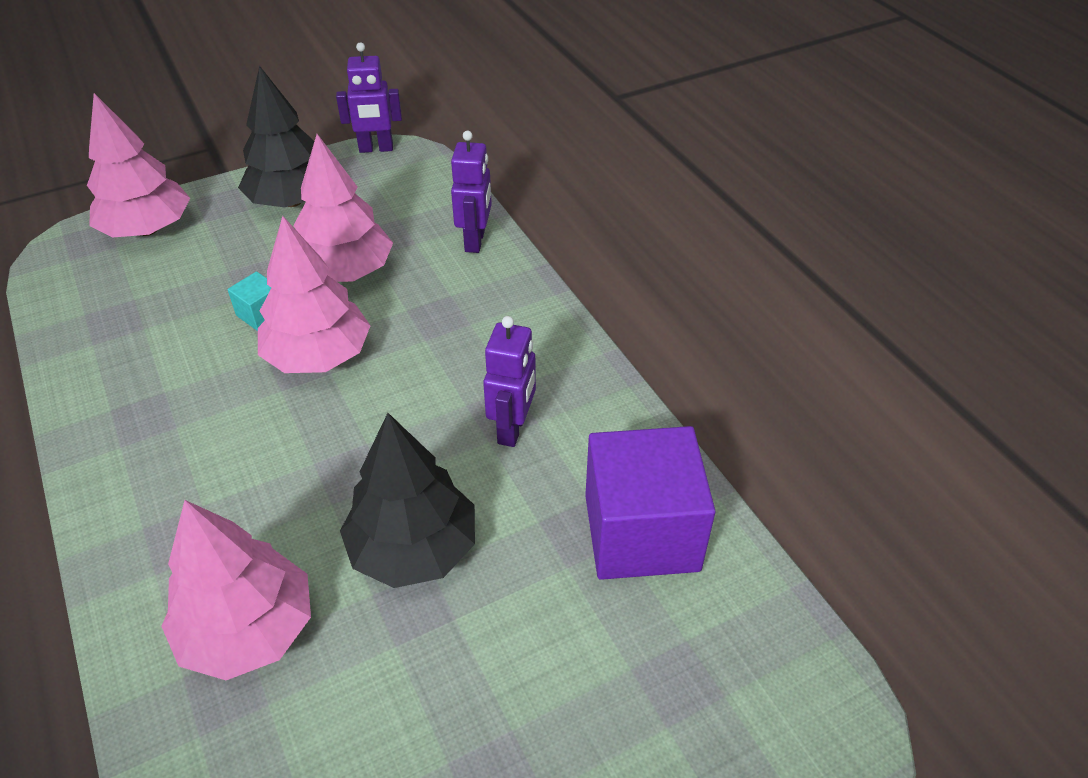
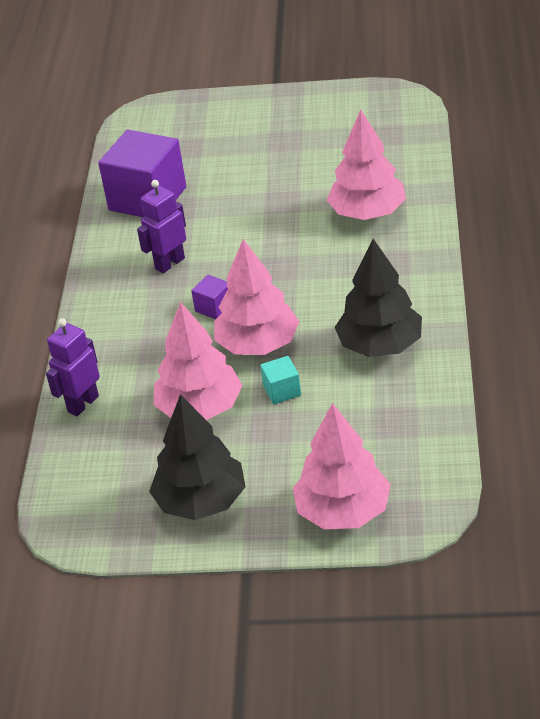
camera: 145 degrees left, 5 degrees down
purple robot [336,42,402,153] -> none
black tree [340,413,475,588] -> black tree moved to [335,239,422,357]
none -> purple cube [191,275,228,319]

